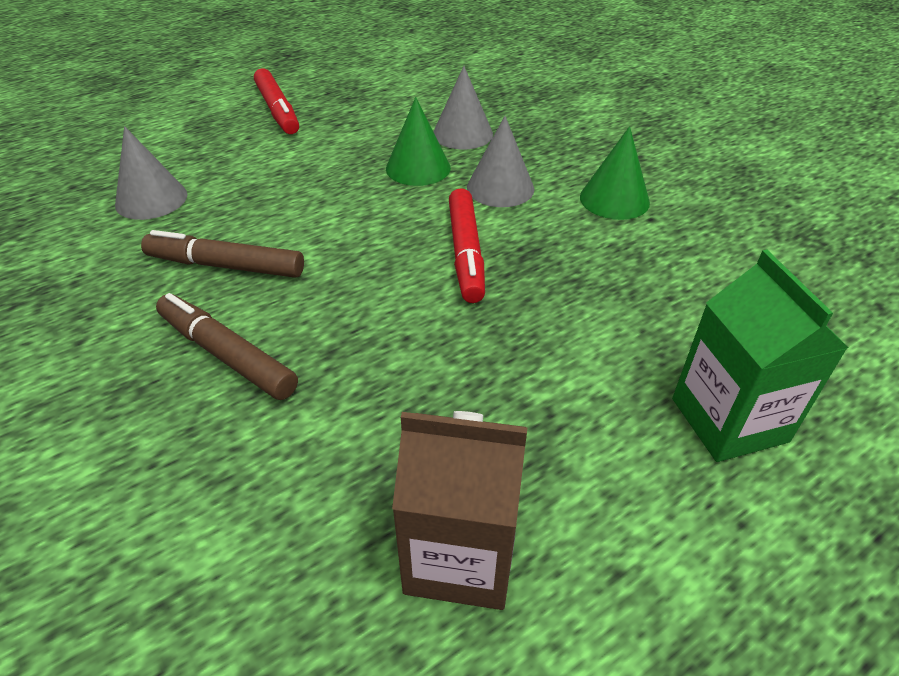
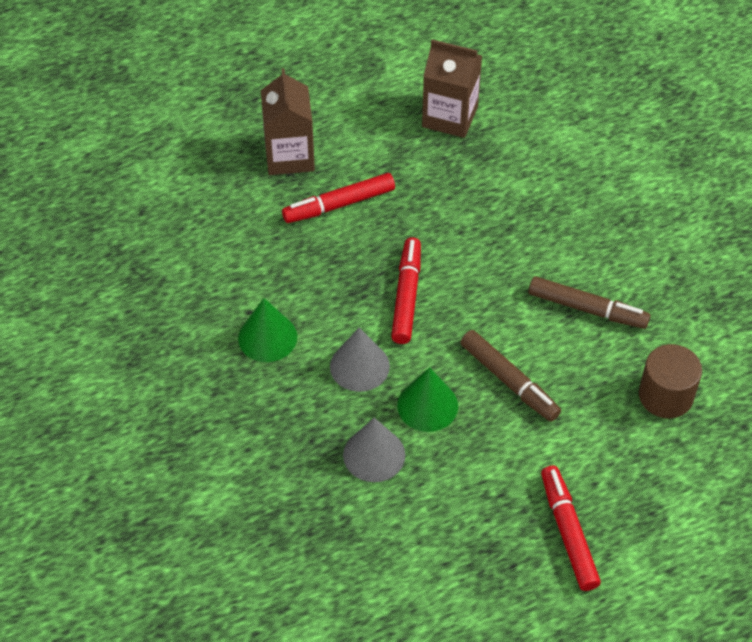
camera: 170 degrees left, 10 degrees up
grey cone [115,126,187,220] -> brown cylinder [639,344,702,418]
brown marker [156,293,298,400] -> brown marker moved to [460,330,561,422]
green carton [672,250,848,462] -> brown carton [261,68,315,175]
none -> red marker [282,173,395,223]

